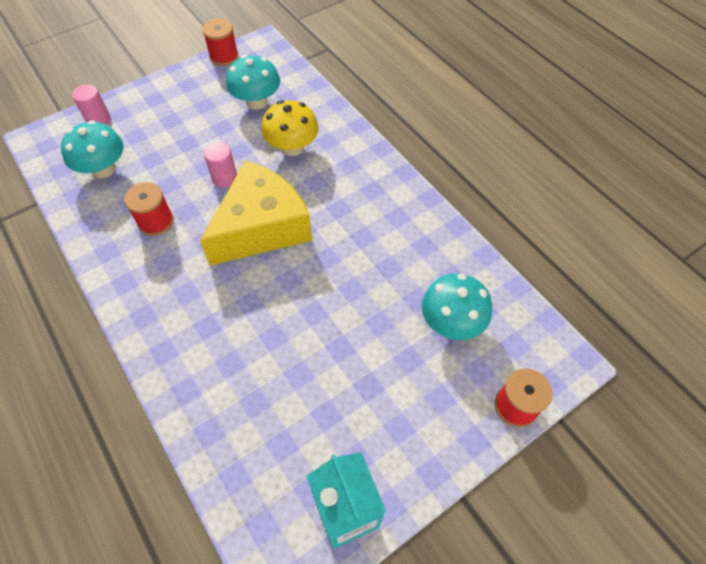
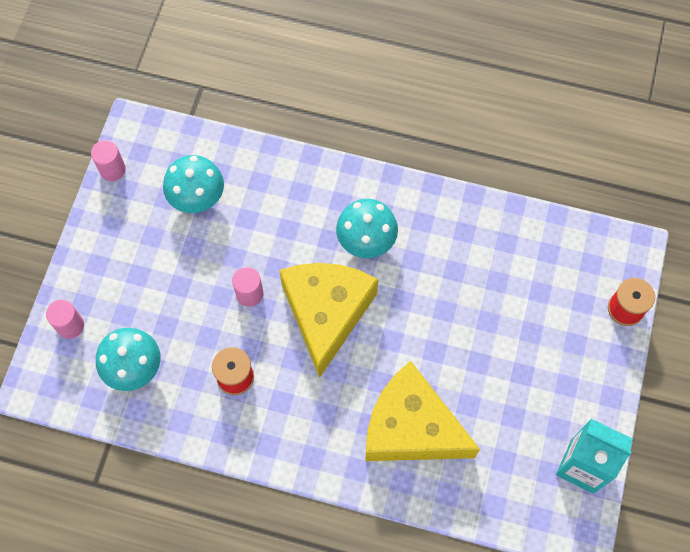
camera: 40 degrees left, 10 degrees up
red spool [202,19,239,66] -> pink cylinder [91,140,126,181]
yellow mushroom [262,100,319,156] -> none
turquoise mushroom [422,273,492,340] -> turquoise mushroom moved to [336,199,398,258]
none -> yellow cheese [365,361,480,461]

